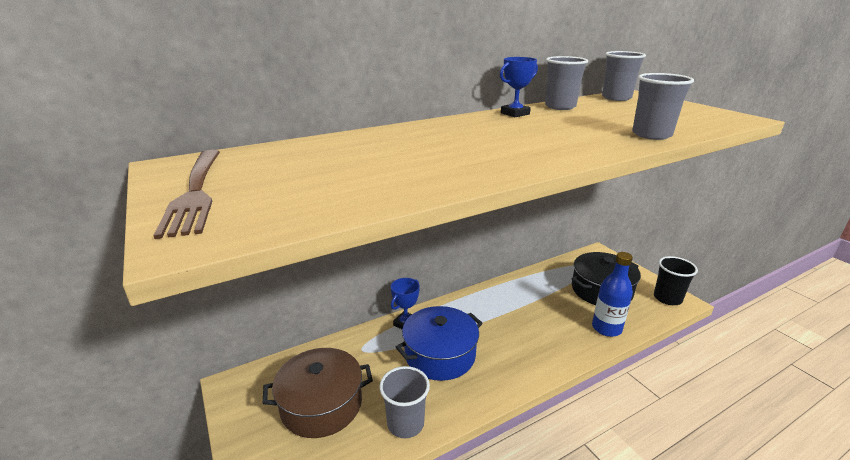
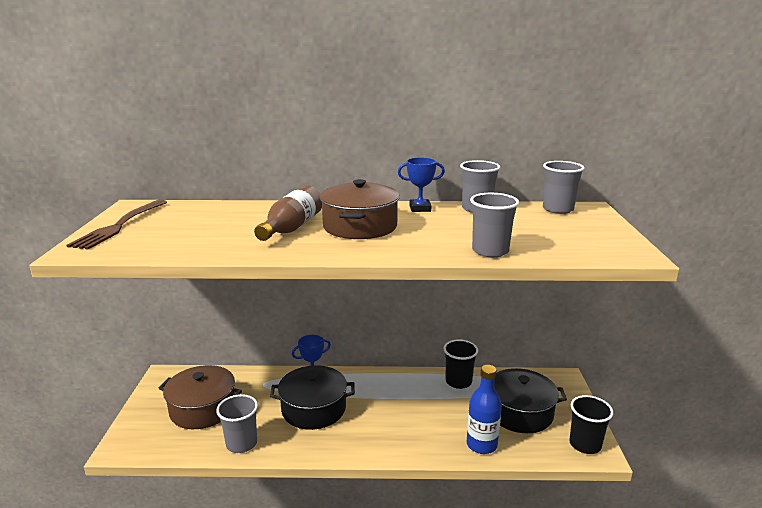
camera: 30 degrees right, 5 degrees down
blue pot [396,306,483,381] -> black pot [270,365,355,430]
none -> brown bottle [254,185,322,241]
none -> brown pot [320,179,400,239]
none -> black cup [443,339,478,389]

